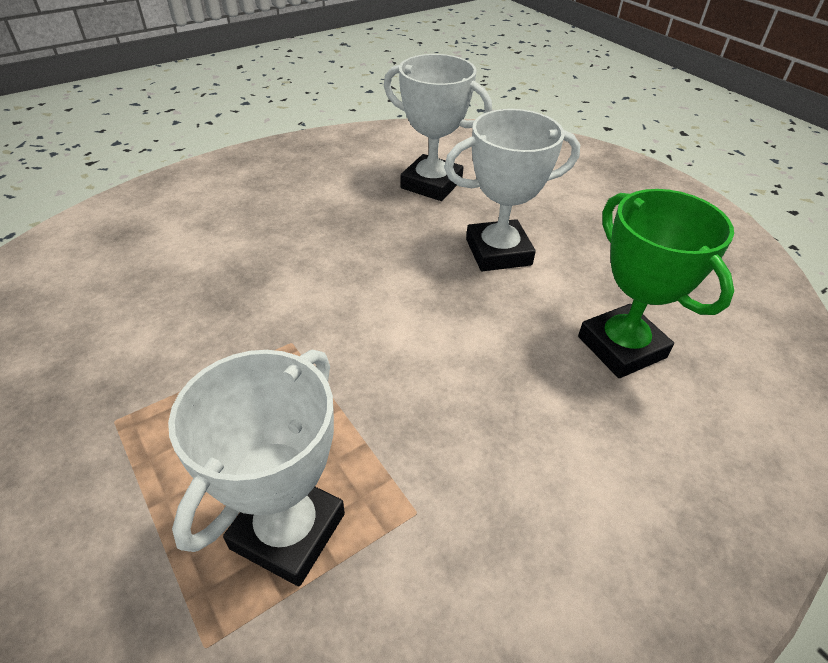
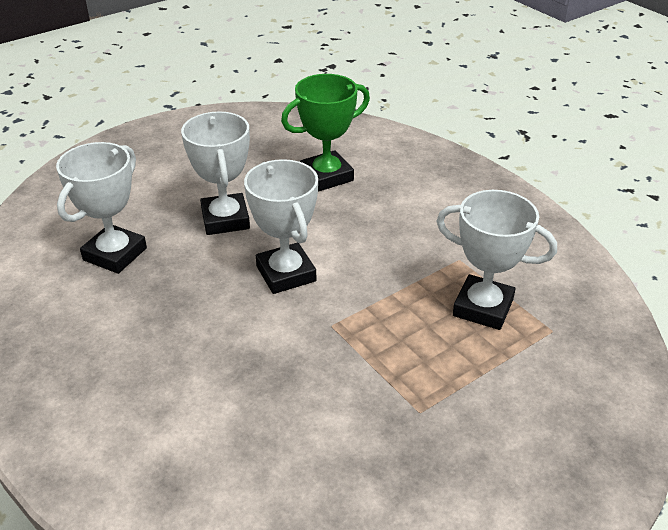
camera: 90 degrees left, 5 degrees down
none -> white trophy [244,159,318,294]

